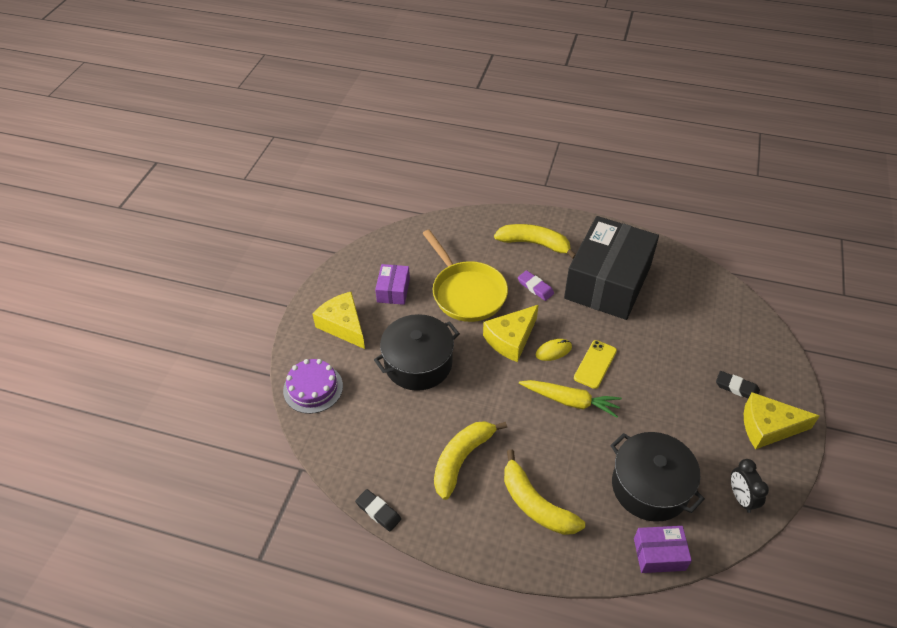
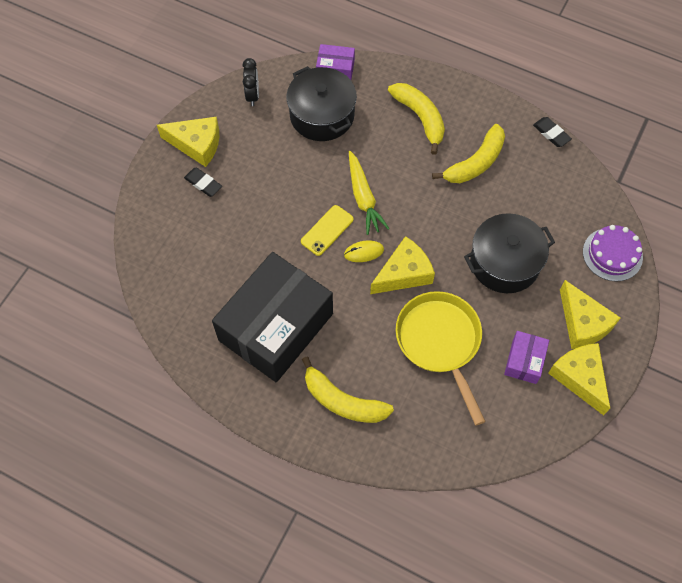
camera: 170 degrees left, 15 degrees up
purple eraser [518,270,554,301] -> none
yellow carrot [519,380,622,418] -> yellow carrot turned 135 degrees counterclockwise [349,151,390,235]
none -> yellow cheese [548,343,610,416]

